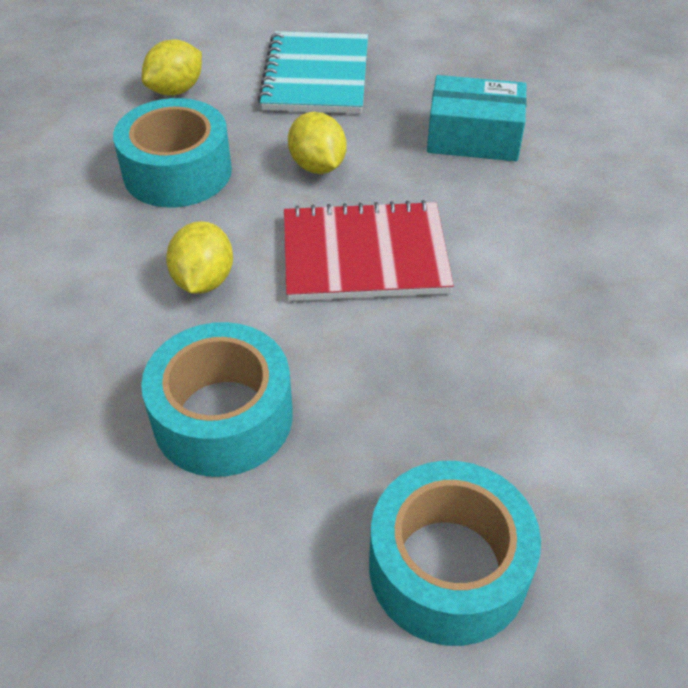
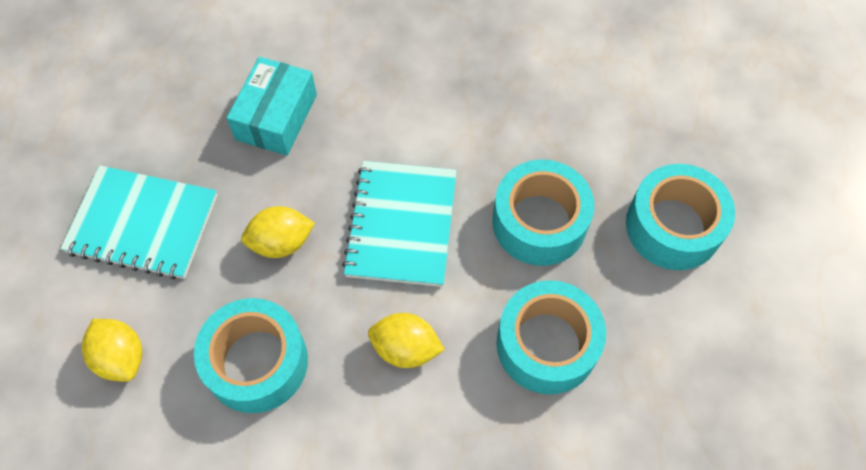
camera: 80 degrees left, 15 degrees up
red notebook [284,200,454,301] -> turquoise notebook [342,161,457,287]
none -> turquoise tape [493,160,594,266]

